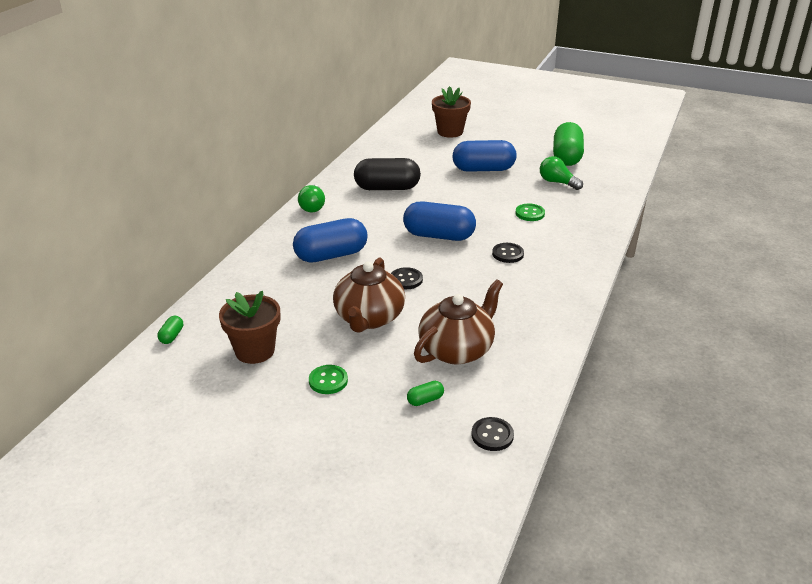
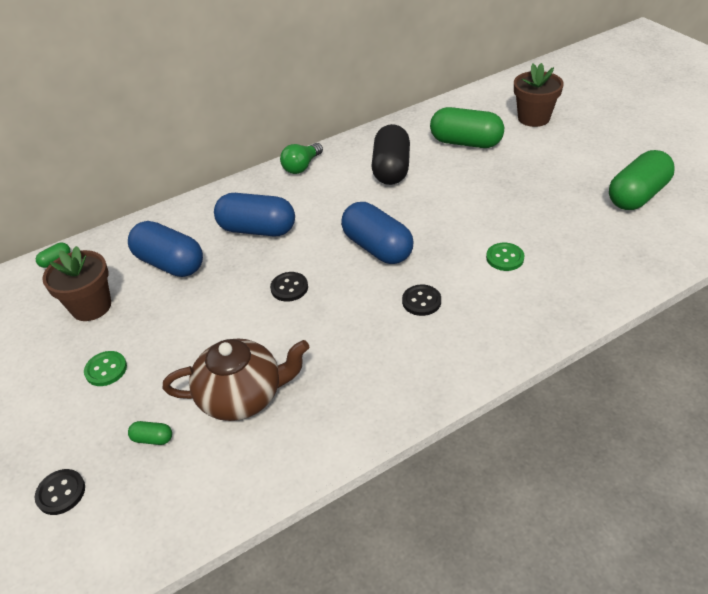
camera: 40 degrees right, 10 degrees up
brown teapot [333,257,405,333] -> none
black capsule [354,158,421,190] -> black capsule turned 60 degrees clockwise [372,124,410,185]
blue capsule [452,140,516,172] -> blue capsule moved to [128,221,203,277]
black button [471,417,514,451] -> black button moved to [35,469,85,515]
green light bulb [540,156,583,190] -> none
none -> green capsule [430,107,504,148]

